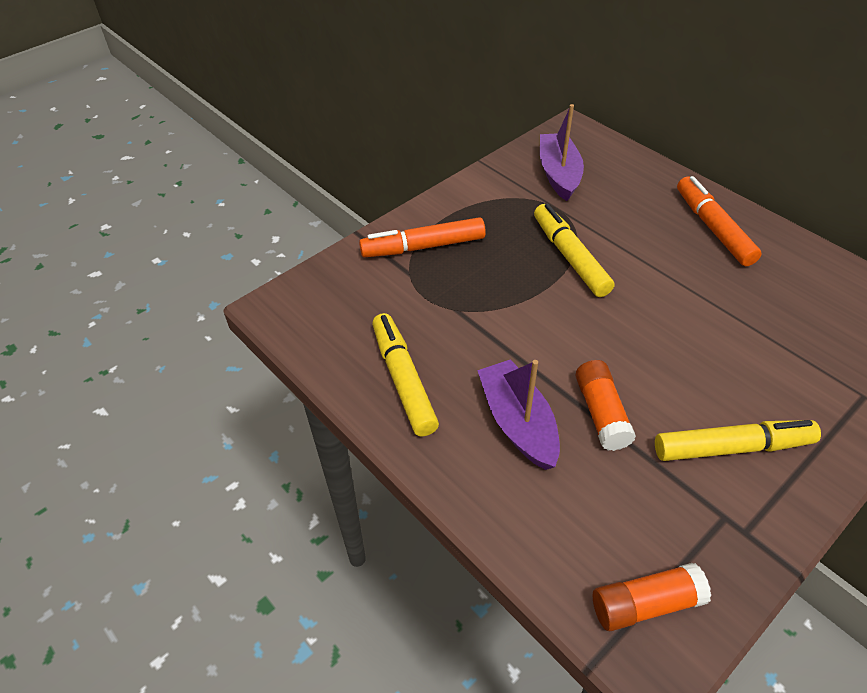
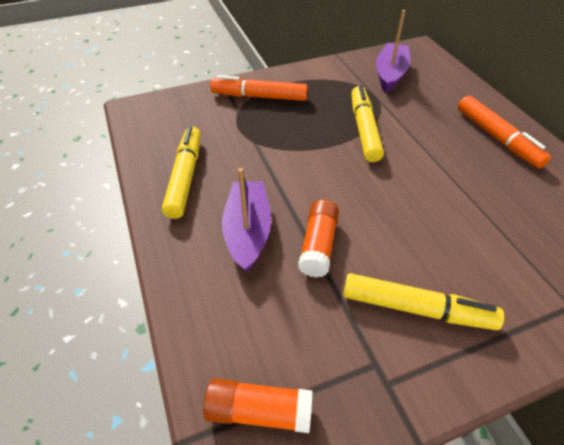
camera: 20 degrees right, 0 degrees up
orange marker [677,176,762,266] -> orange marker turned 150 degrees clockwise [458,96,551,168]

